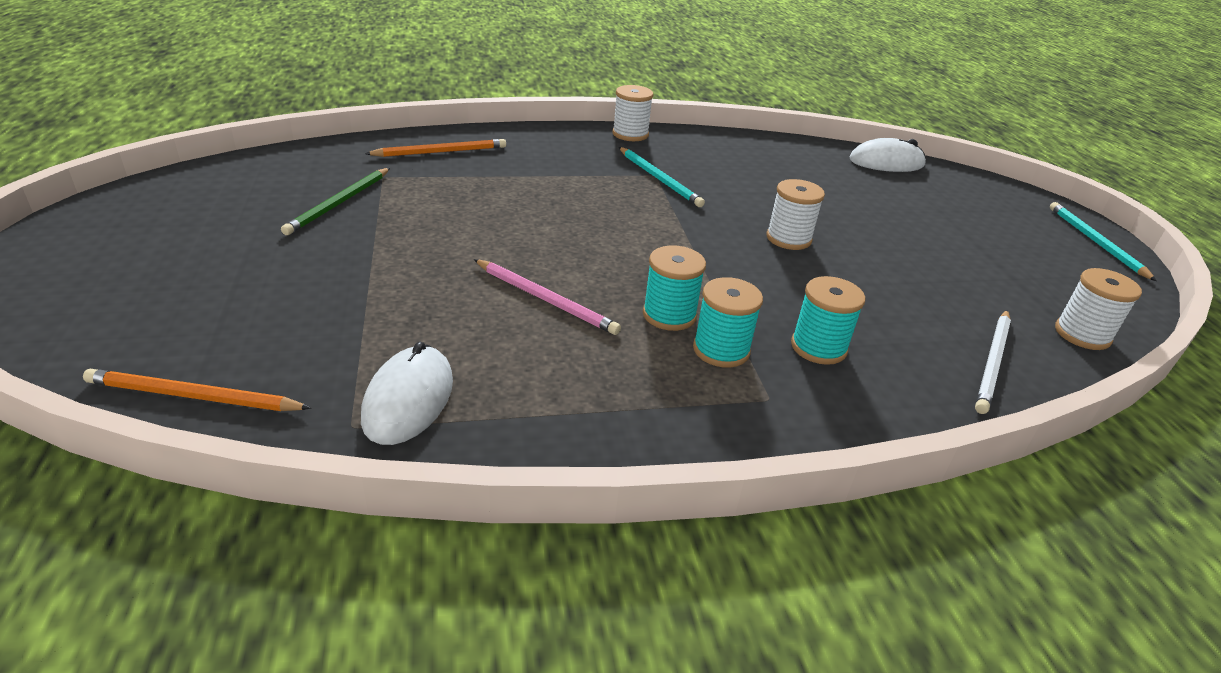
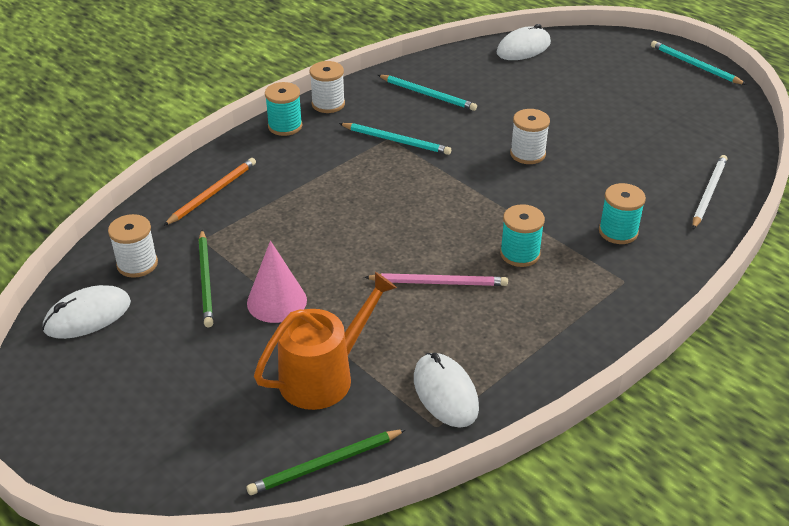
camera: 30 degrees left, 5 degrees up
orange pencil [83,369,311,411] -> green pencil [247,429,406,495]
turquoise spool [693,277,763,368] -> turquoise spool moved to [265,82,302,136]
white pencil [975,310,1011,414] -> white pencil turned 150 degrees counterclockwise [692,155,728,229]
white spool [1055,268,1142,350] -> white spool moved to [108,214,158,278]
none -> white mouse [42,285,131,339]
none -> pink cone [247,241,307,323]
none -> orange watering can [254,272,397,410]
none -> turquoise pencil [378,75,477,111]

